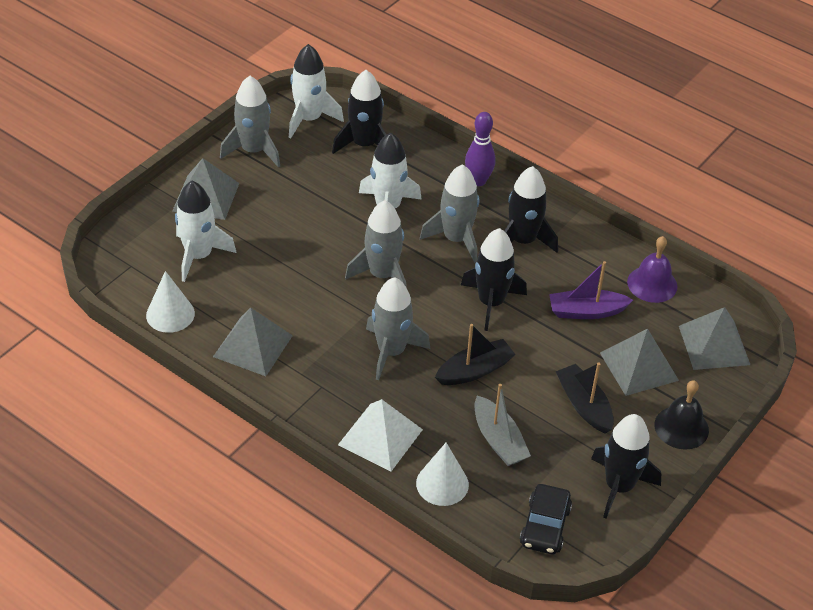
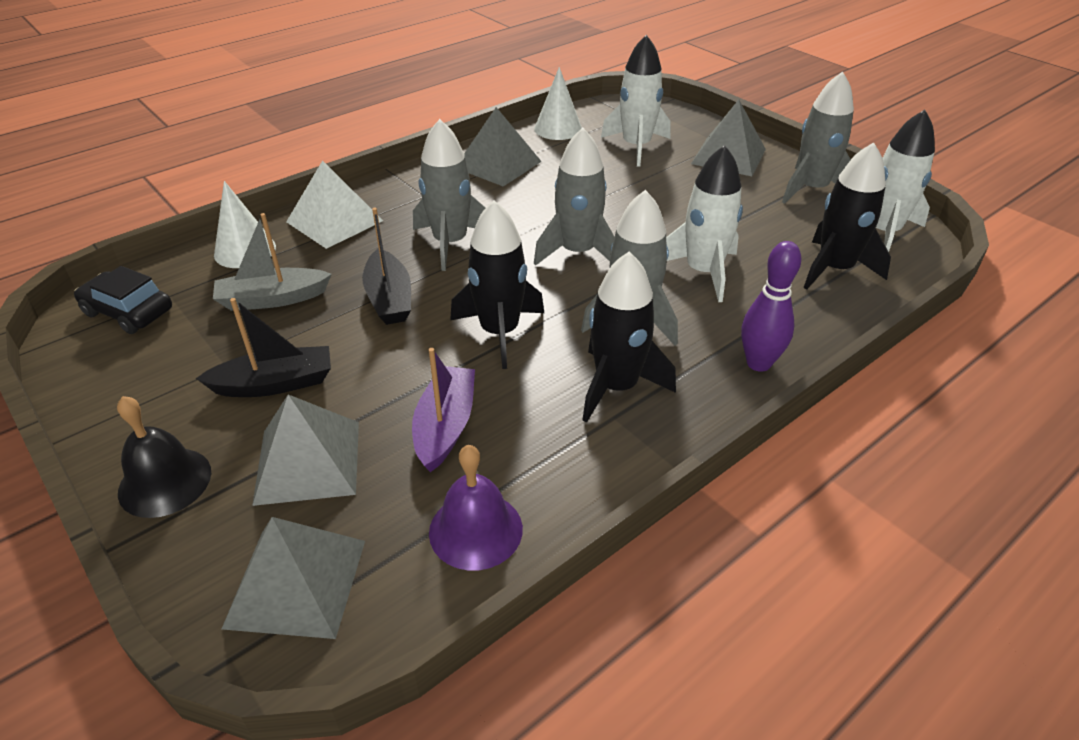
camera: 105 degrees right, 5 degrees down
black rocket [591,414,661,519] -> none

